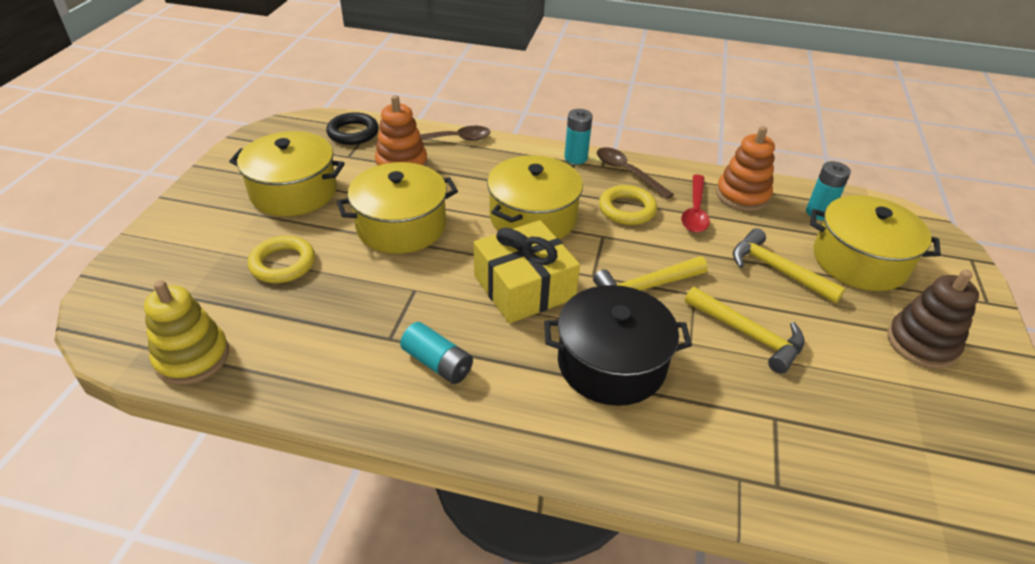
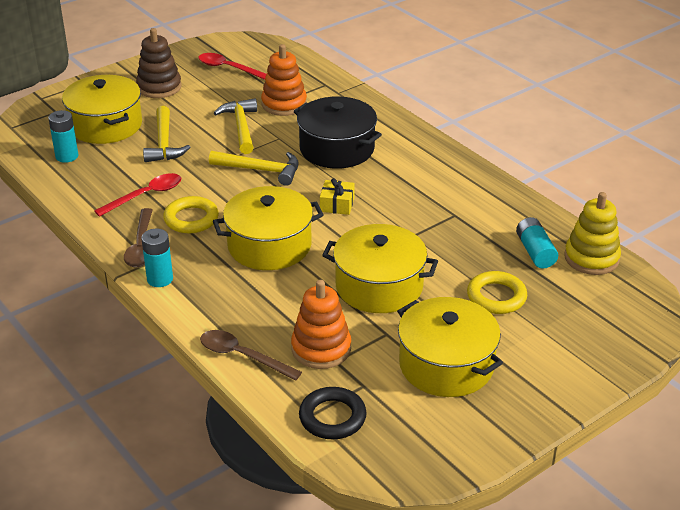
camera: 140 degrees left, 5 degrees down
turquoise battery [400,322,473,384] -> turquoise battery moved to [516,217,558,269]
yellow gift [474,220,580,324] -> yellow gift [320,178,355,215], size x0.49
orange stacking toy [716,126,775,211] -> orange stacking toy moved to [261,44,307,116]
none -> red spoon [199,53,266,80]

